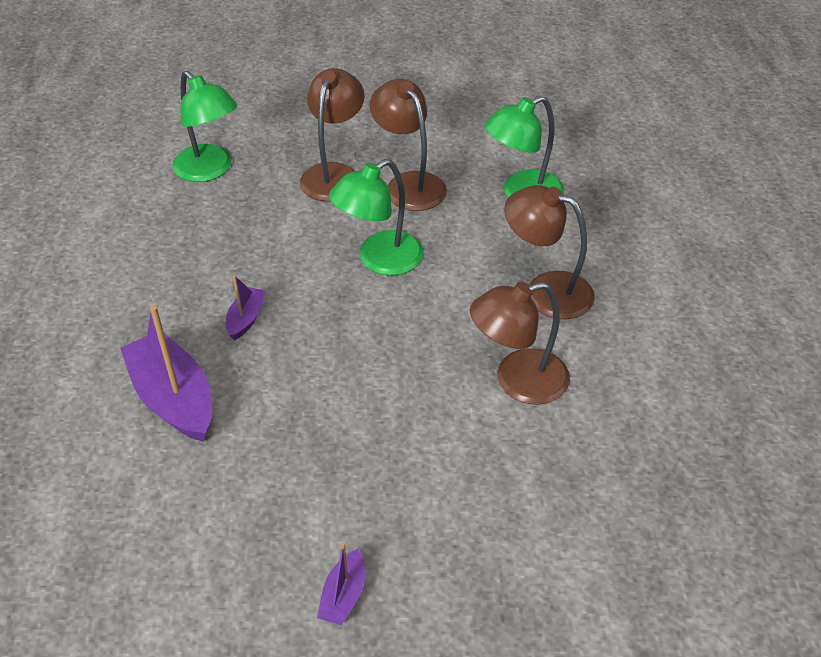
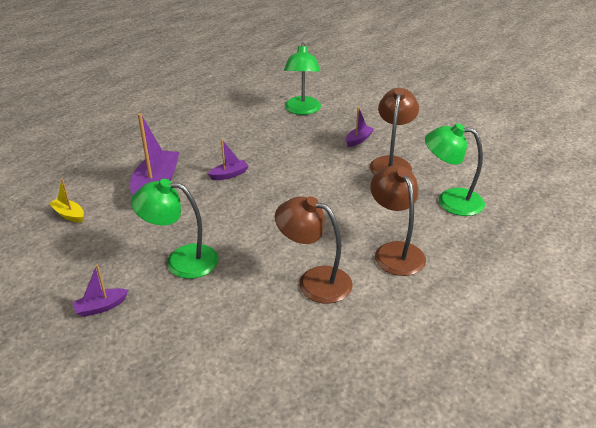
camera: 45 degrees right, 10 degrees down
brown lamp [300,68,365,202] -> purple boat [346,107,374,147]
green lamp [329,159,424,275] -> green lamp moved to [131,179,219,279]
none -> yellow boat [49,179,84,223]

